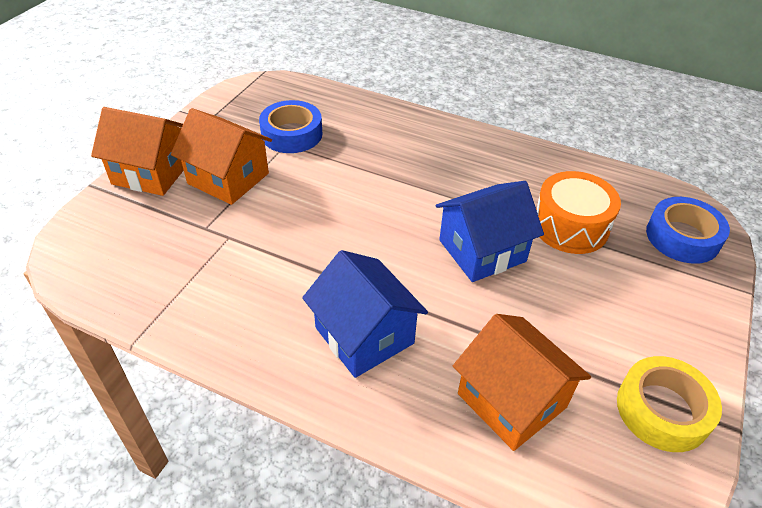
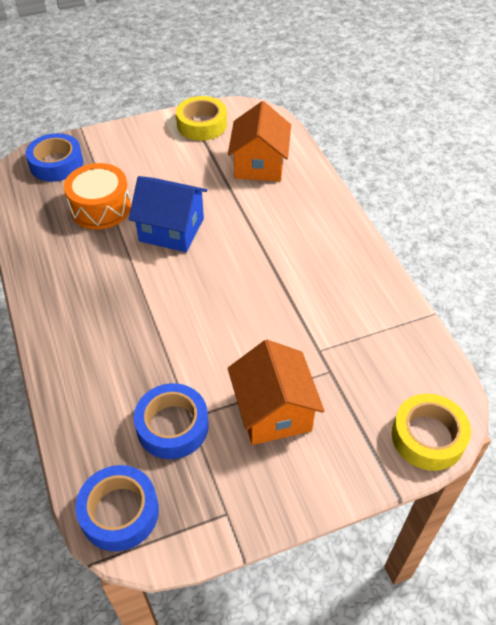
camera: 135 degrees left, 5 degrees up
orange house [91,107,184,196] -> none
blue house [302,250,428,378] -> none
none -> blue tape [75,465,159,551]
none -> yellow tape [392,394,471,471]

